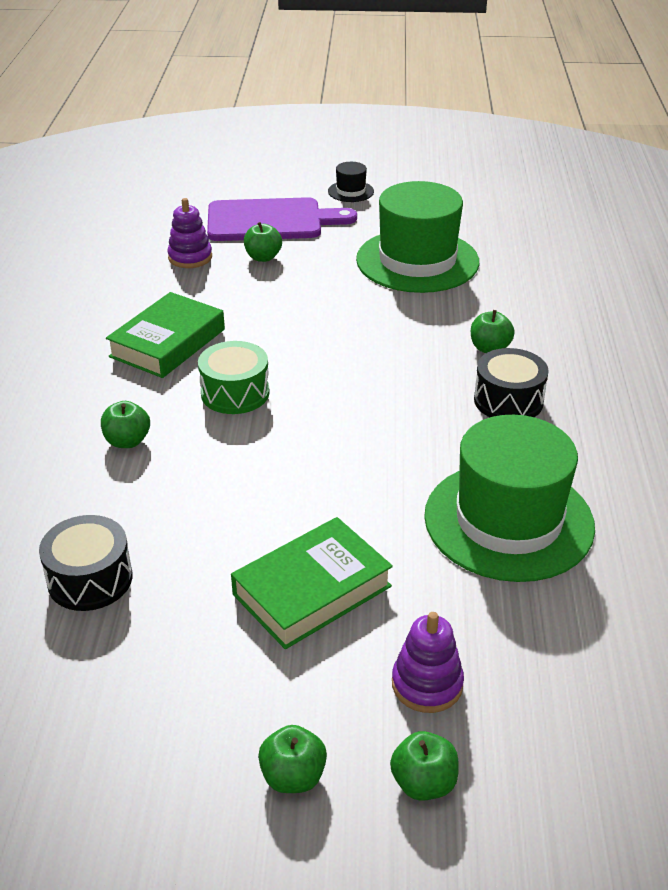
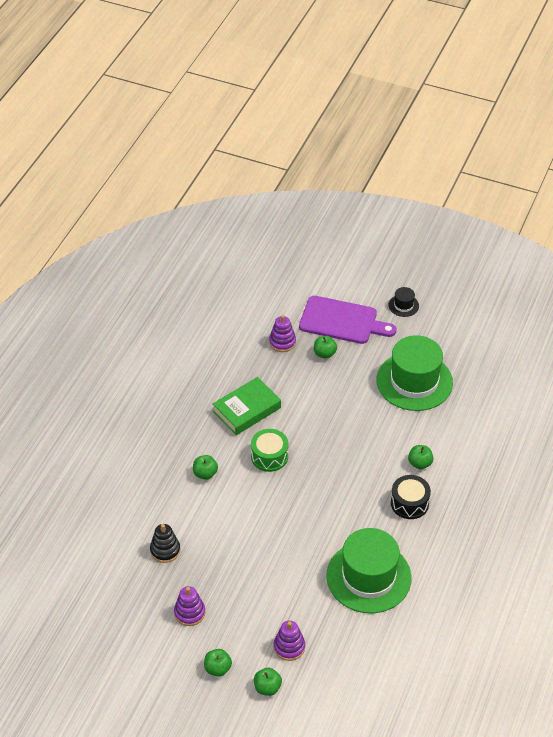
camera: 20 degrees right, 10 degrees up
black drum [39,515,132,611] -> black stacking toy [150,524,180,563]
green book [231,517,393,649] -> none
none -> purple stacking toy [174,586,205,626]

